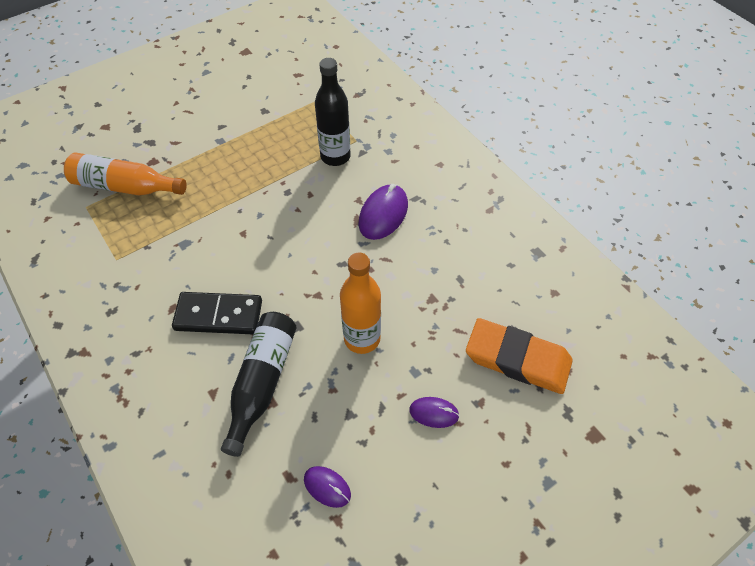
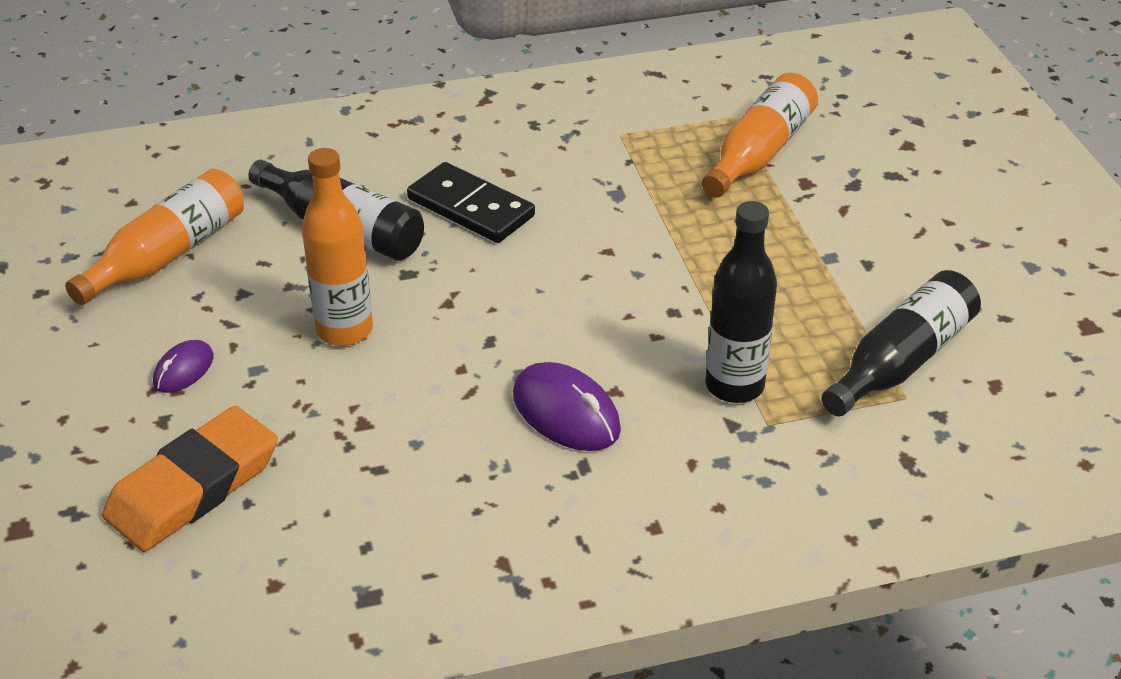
camera: 110 degrees right, 15 degrees down
black domino [172,292,262,334] -> black domino turned 75 degrees counterclockwise [407,162,535,243]
purple mouse [304,466,351,508] -> orange bottle [65,169,244,305]
none -> black bottle [821,270,981,416]

